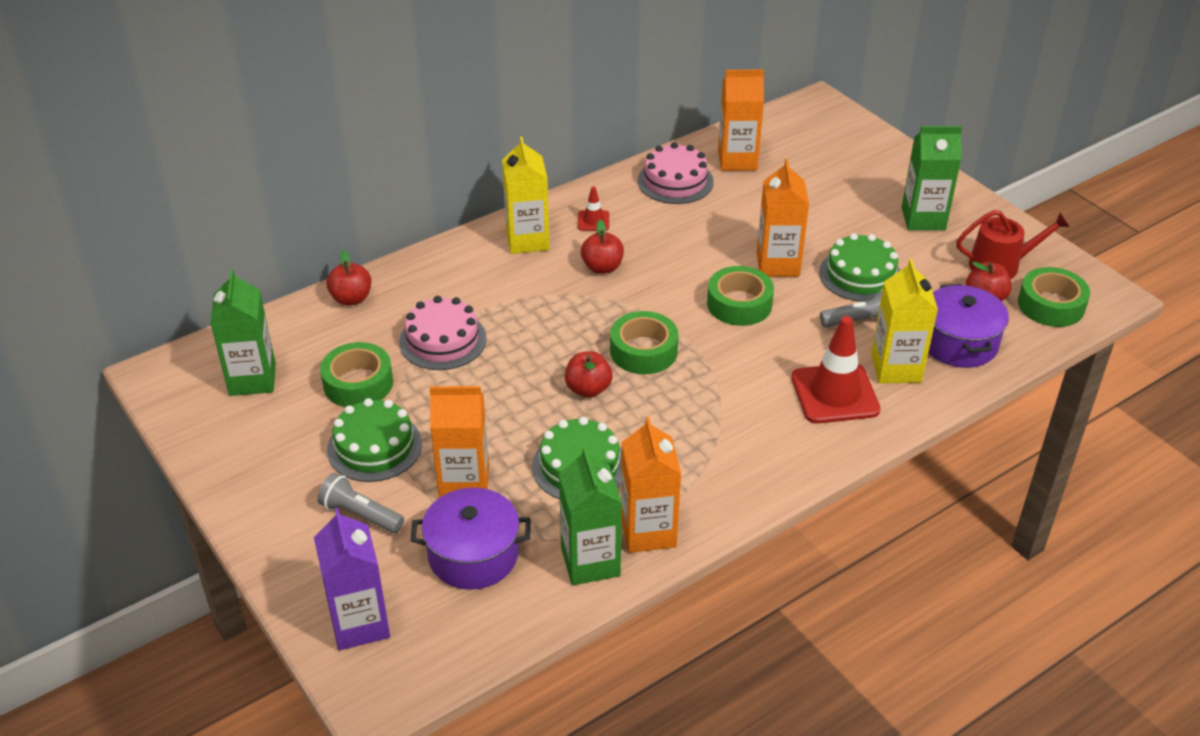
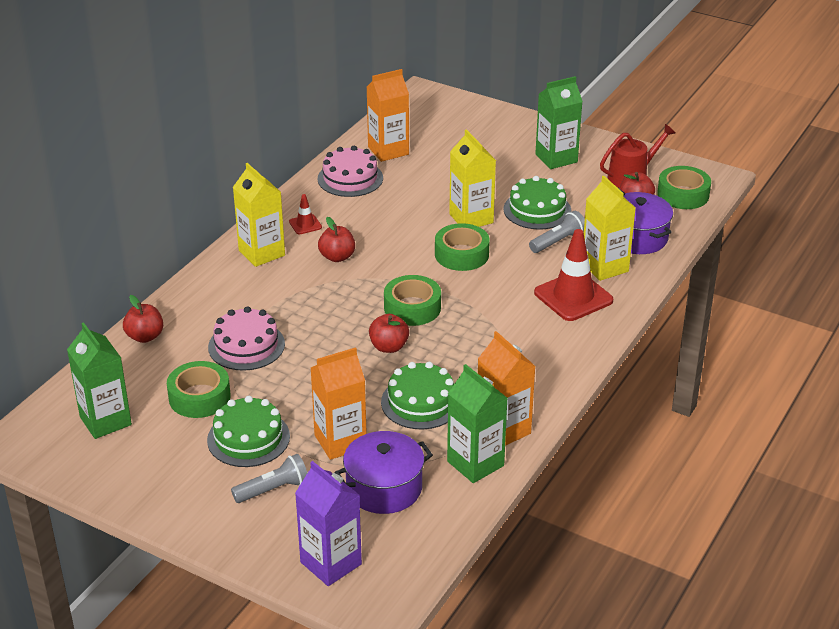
camera: 25 degrees left, 5 degrees down
grey flashlight [317,473,404,533] -> grey flashlight turned 150 degrees clockwise [231,454,307,503]
orange carton [757,159,809,277] -> yellow carton [449,129,496,227]

